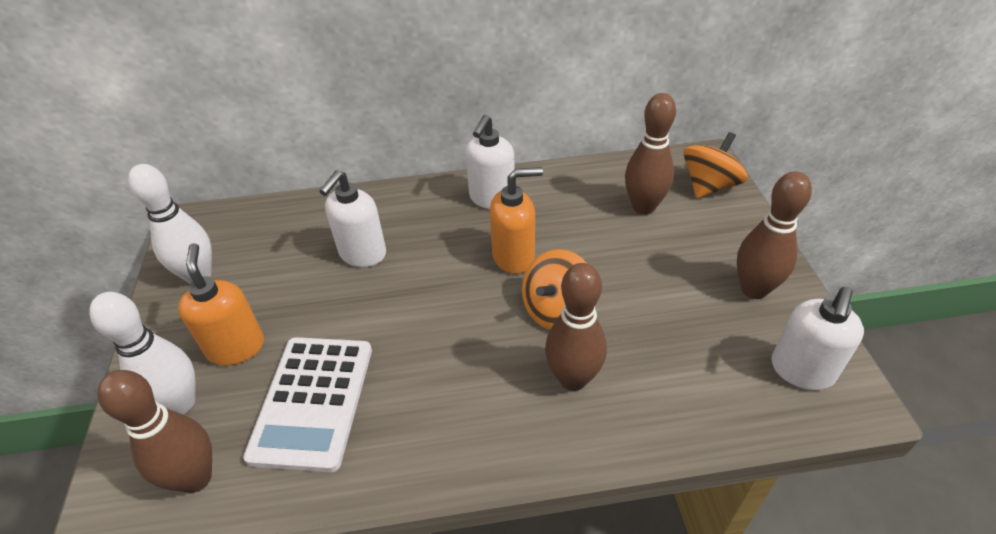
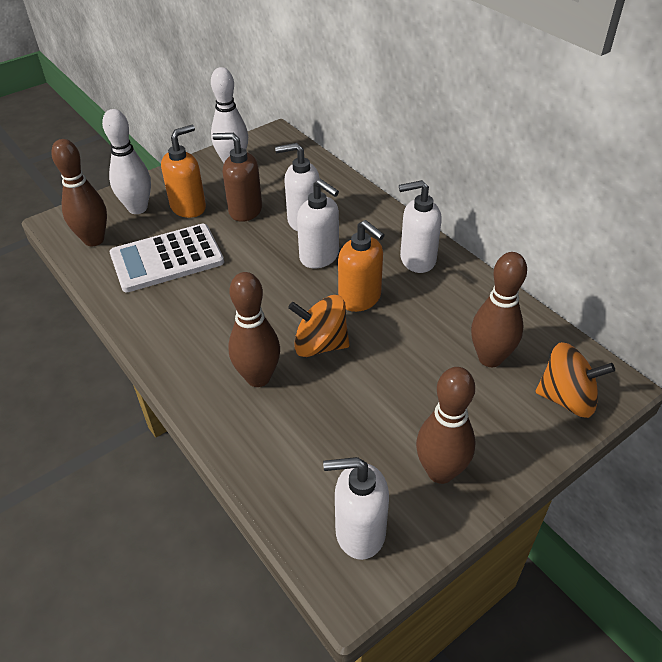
camera: 60 degrees right, 0 degrees up
none -> brown soap dispenser [212,133,262,222]
none -> white soap dispenser [297,179,339,269]

